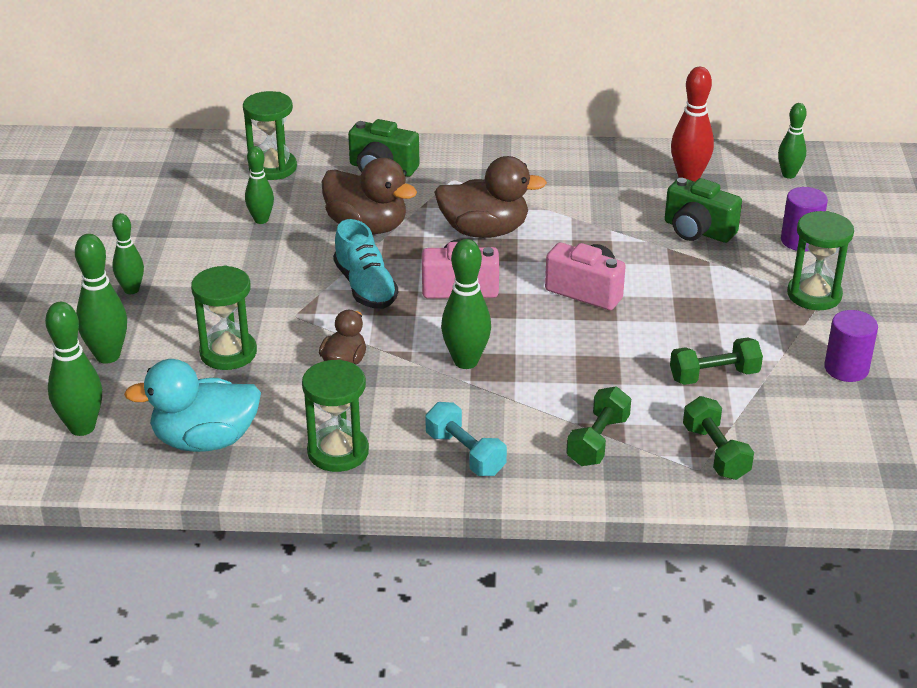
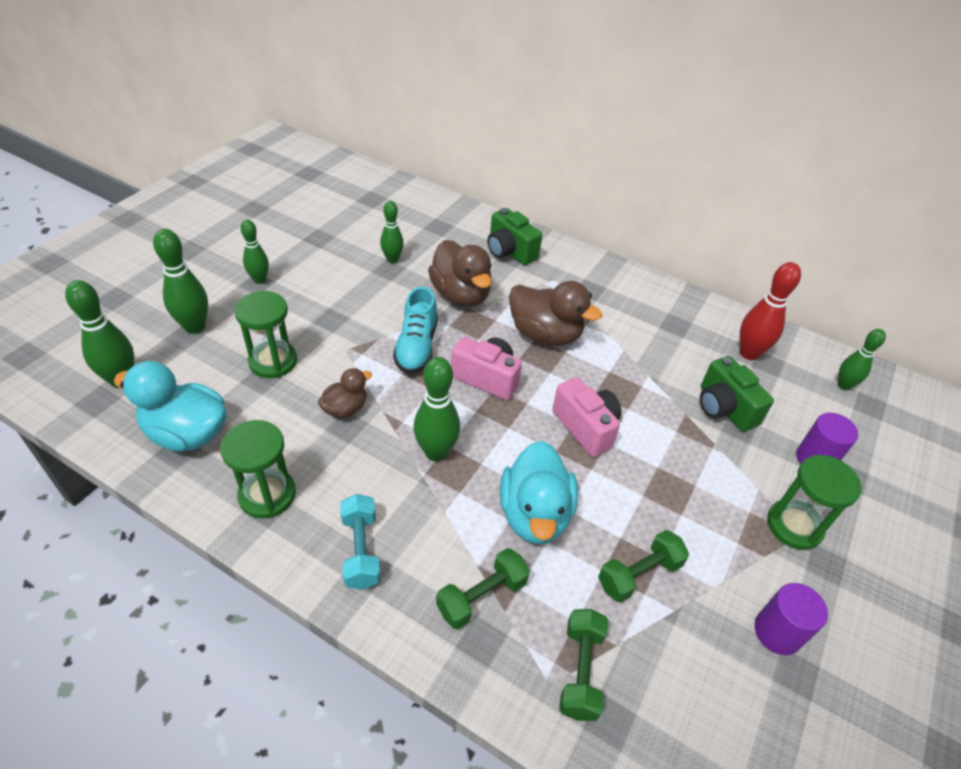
camera: 25 degrees right, 10 degrees up
green hourglass [243,91,297,180] -> none
green dumbbell [670,337,763,385] -> green dumbbell turned 45 degrees counterclockwise [598,530,689,603]
none -> turquoise duck [500,441,578,544]

